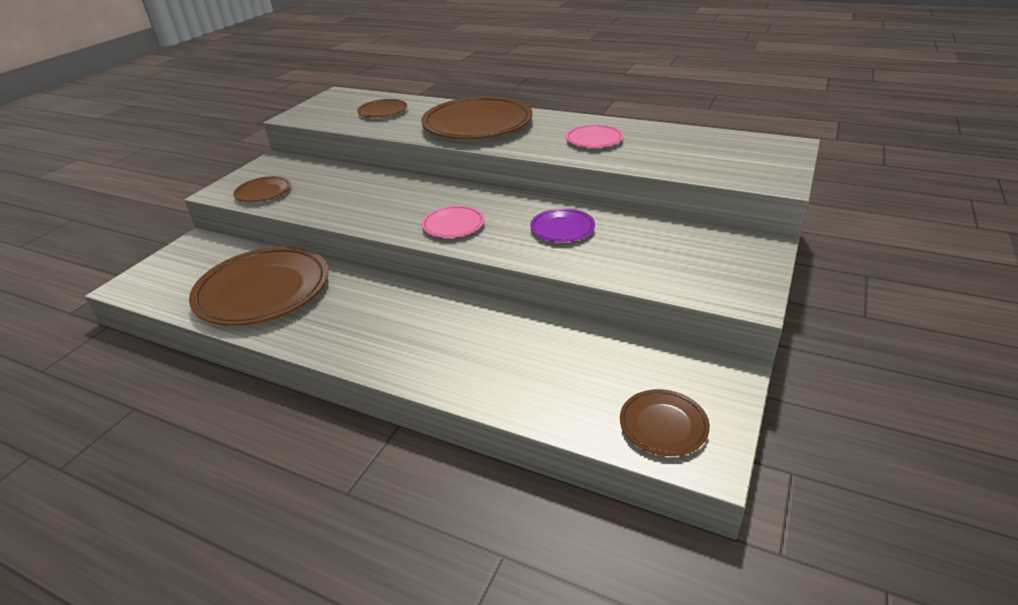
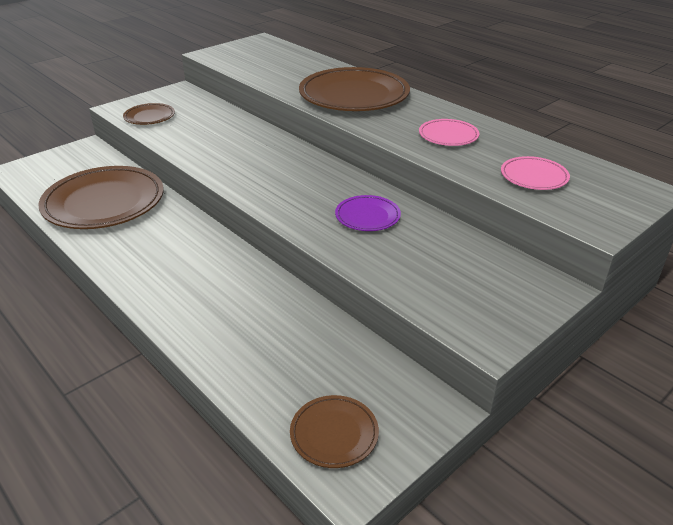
camera: 20 degrees right, 0 degrees up
brown plate [357,99,407,117] -> none
pink plate [422,205,485,238] -> pink plate moved to [501,156,570,190]

